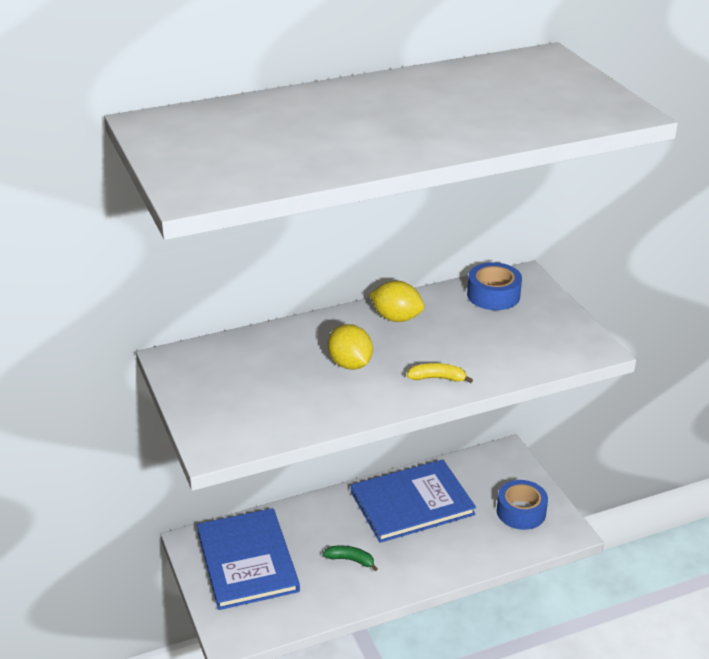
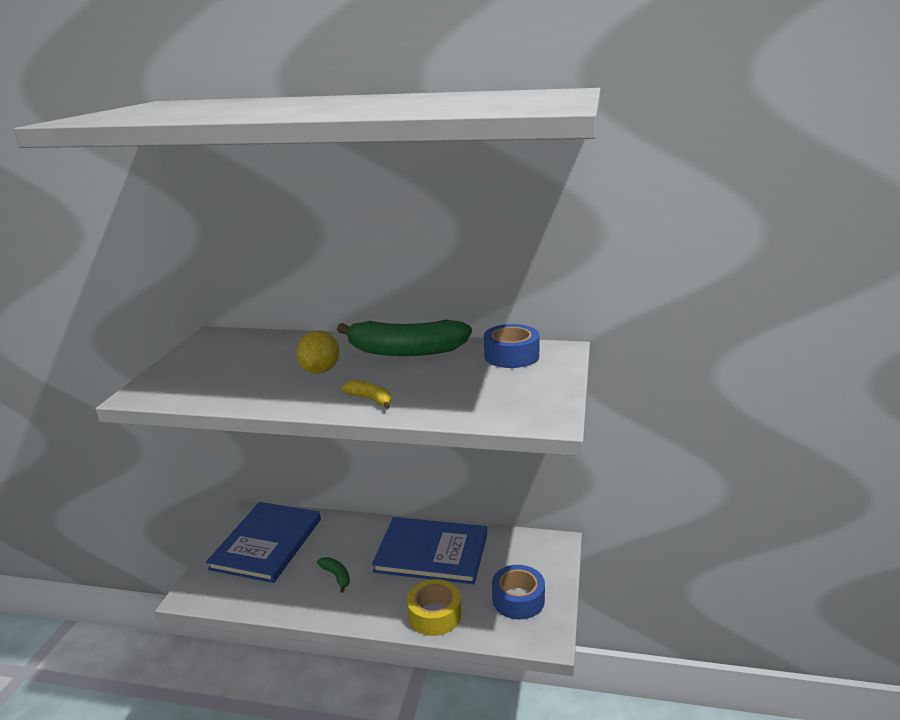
camera: 35 degrees right, 10 degrees down
yellow lemon [369,281,424,322] -> green banana [337,320,472,356]
none -> yellow tape [407,579,461,636]

